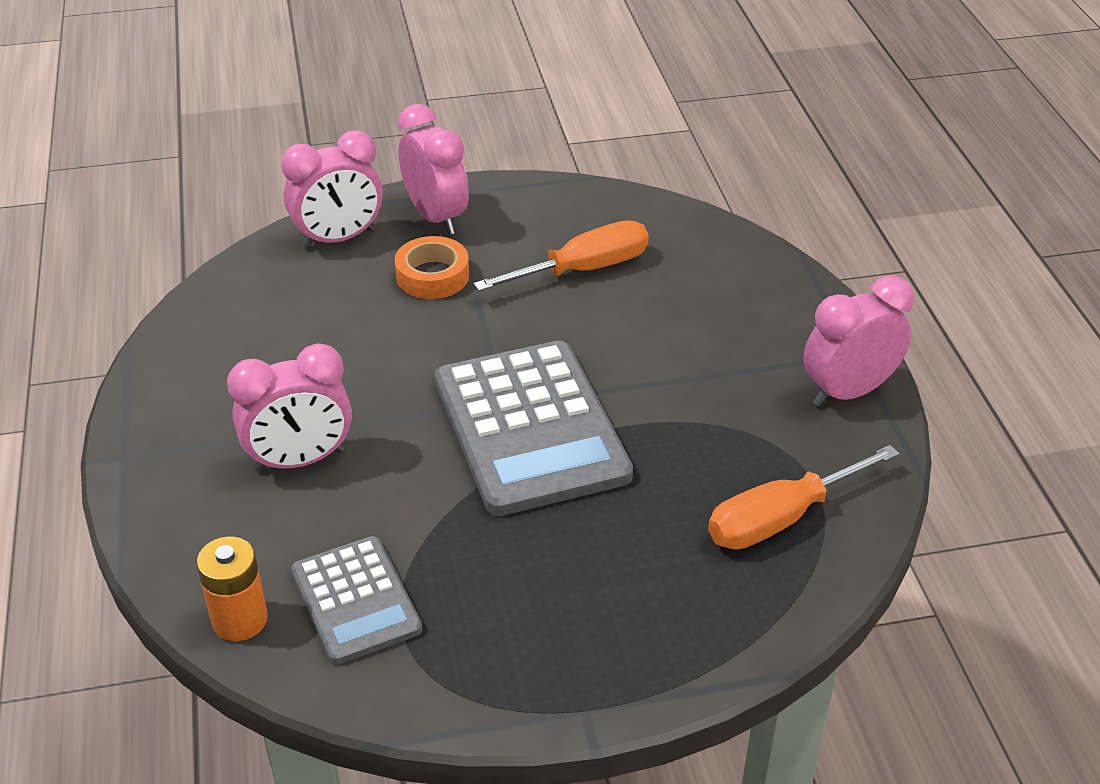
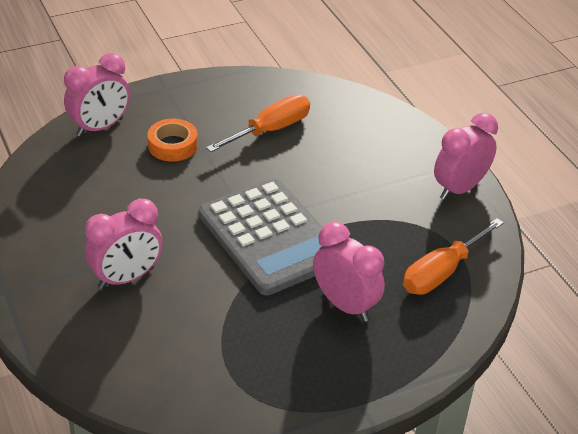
camera: 15 degrees left, 0 degrees up
orange battery [197,537,268,641] -> none
grey calculator [291,536,422,665] -> none
pink clock [398,104,469,235] -> pink clock moved to [313,222,385,322]

